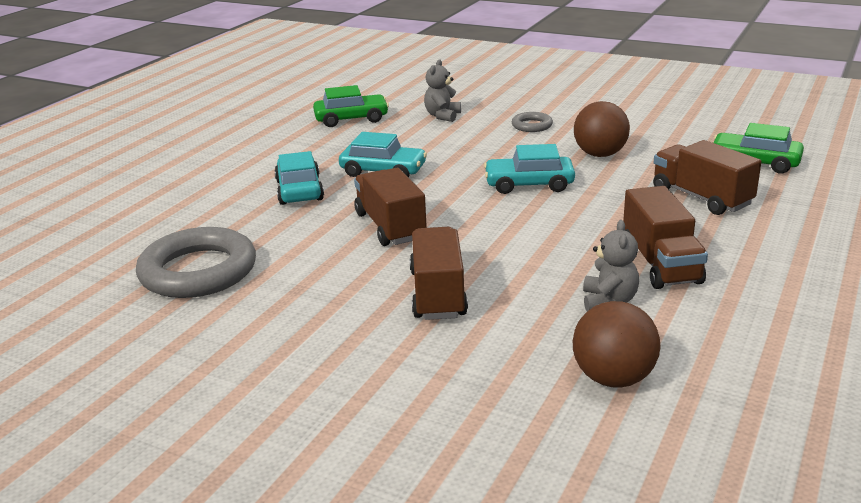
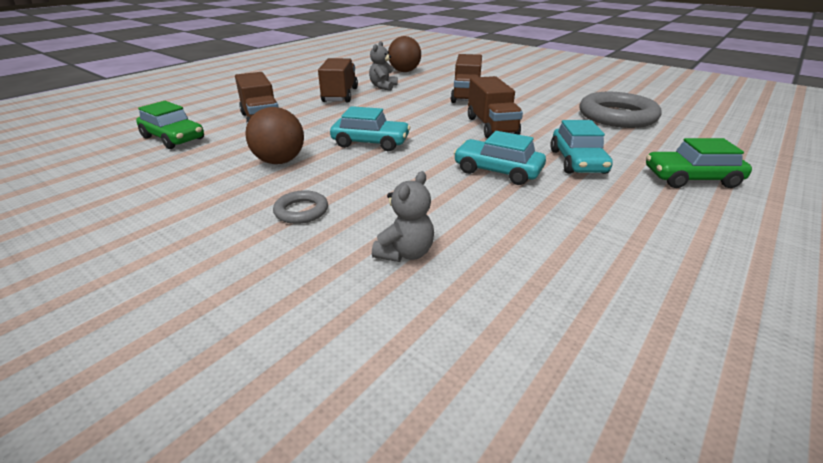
camera: 170 degrees left, 5 degrees up
green car [313,85,389,127] -> green car moved to [646,138,752,188]

